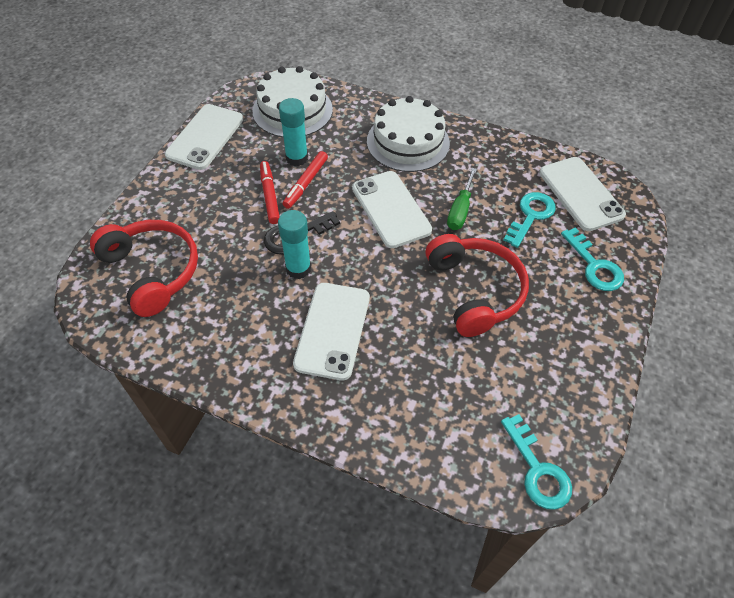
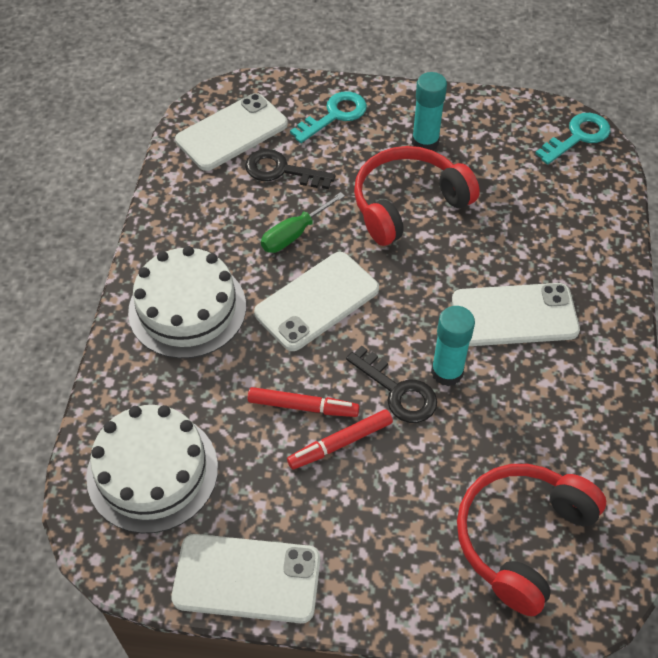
camera: 105 degrees left, 0 degrees up
turquoise glue stick [279,98,308,166] -> turquoise glue stick moved to [412,72,447,150]
green screwdriver [447,168,477,230] -> green screwdriver turned 135 degrees clockwise [261,192,345,253]
turquoise key [504,192,556,248] -> black key [245,149,335,189]

